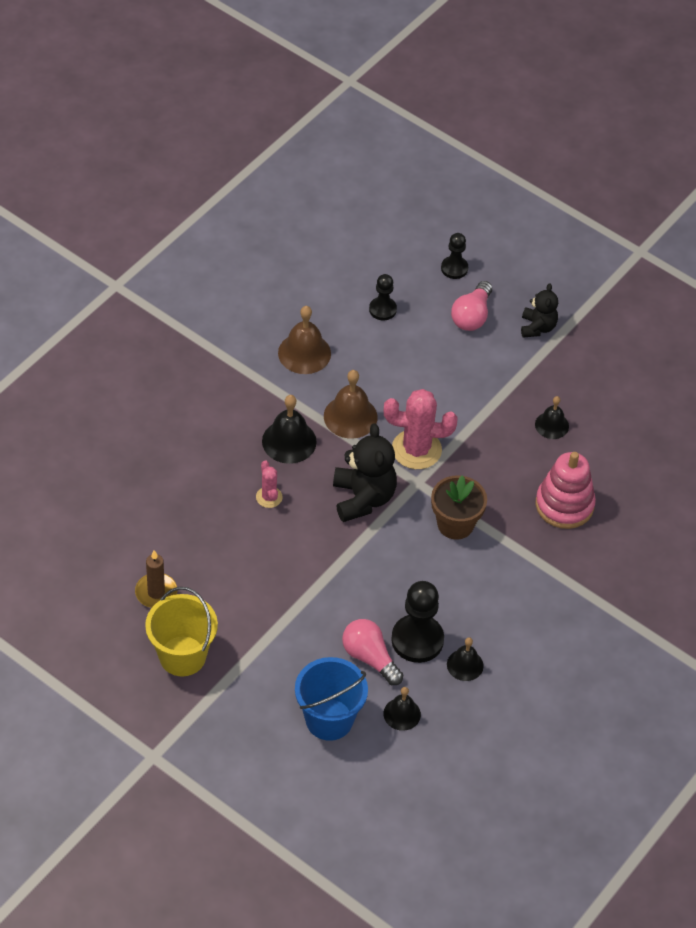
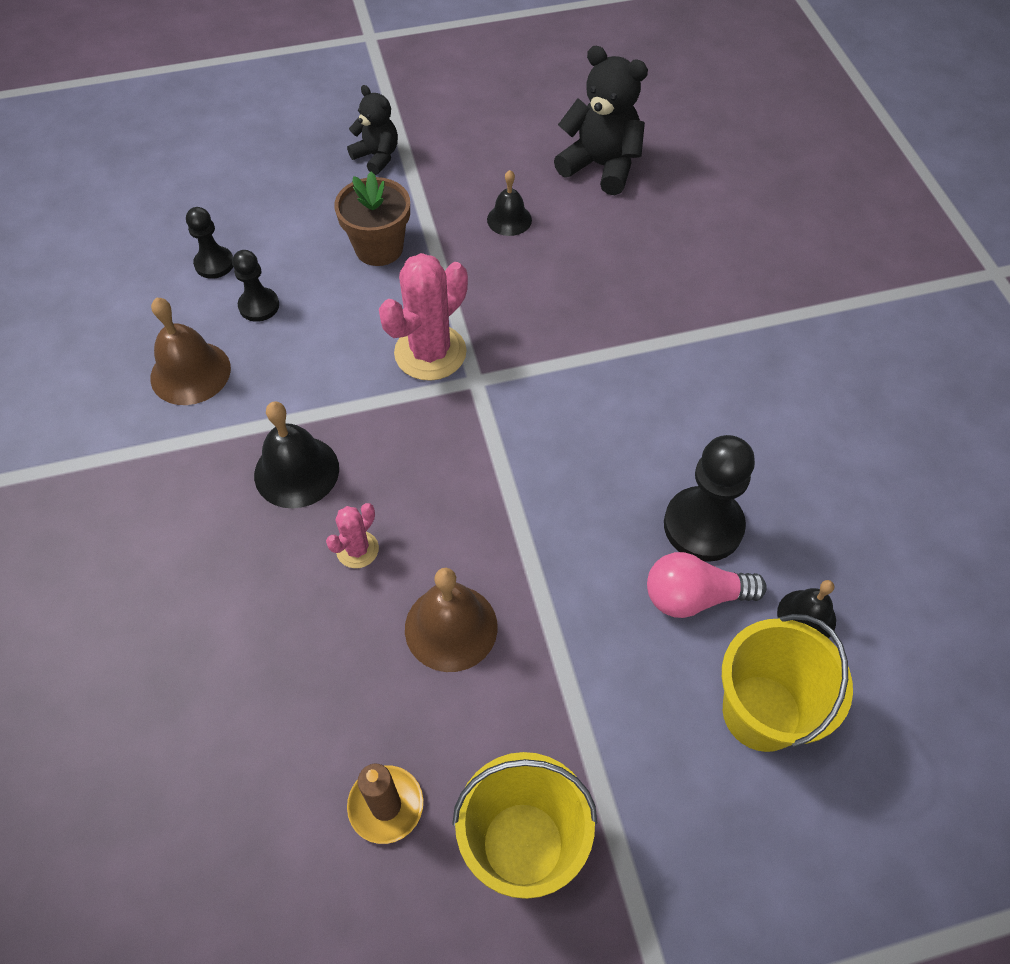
camera: 50 degrees left, 5 degrees up
pink cactus [256,460,283,508] -> pink cactus turned 75 degrees counterclockwise [326,503,379,568]
blue bucket [295,657,368,741] -> yellow bucket [722,614,853,752]
brown bell [324,370,378,438] -> brown bell moved to [405,568,498,672]
black teddy bear [333,423,397,522] -> black teddy bear moved to [554,46,648,195]
brown flower pot [431,475,487,540] -> brown flower pot moved to [334,171,410,266]
black pawn [441,233,468,279] -> black pawn moved to [232,250,279,322]
black bell [447,637,484,681] -> none
pink light bulb [451,281,492,331] -> none
pink stacking toy [536,452,596,529] -> none

